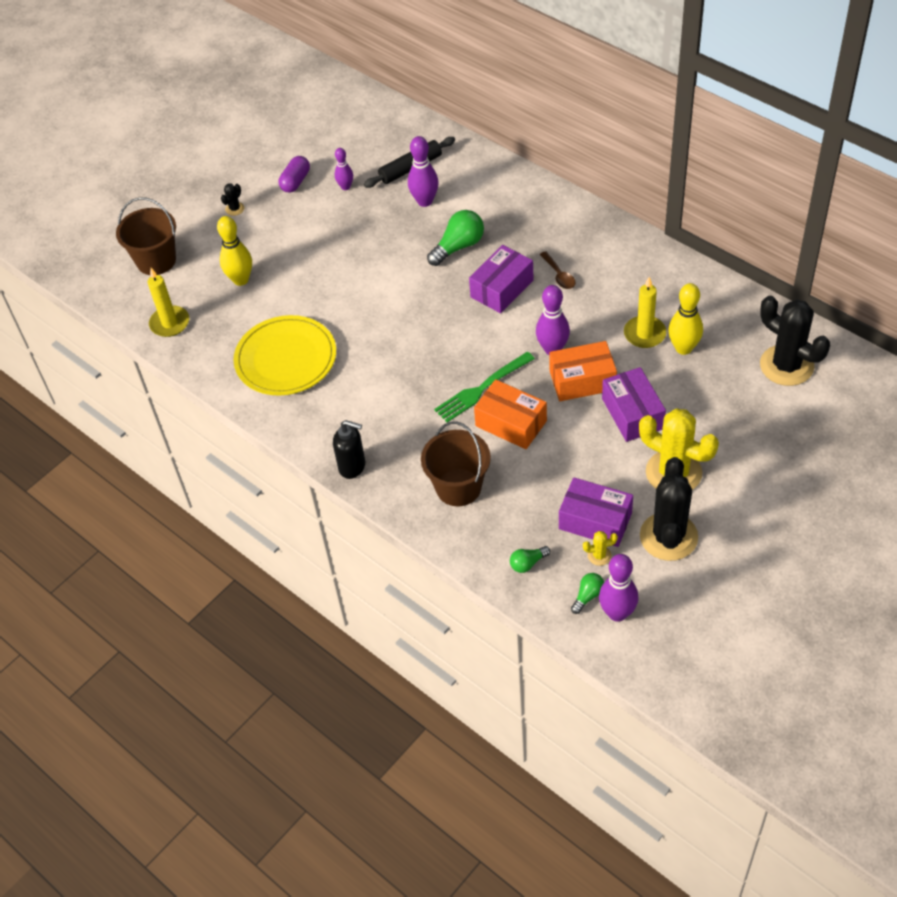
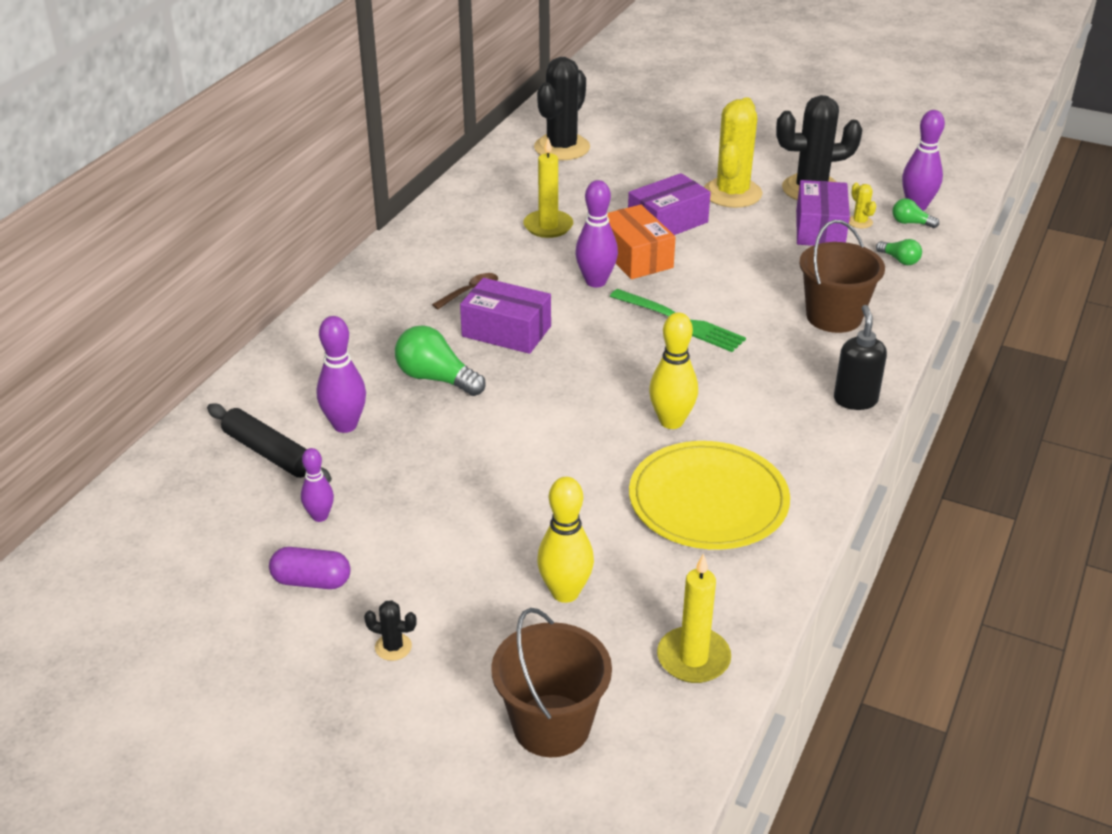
camera: 110 degrees left, 15 degrees down
orange box [474,379,547,449] -> none
yellow bowling pin [668,283,703,355] -> yellow bowling pin moved to [649,312,698,429]

